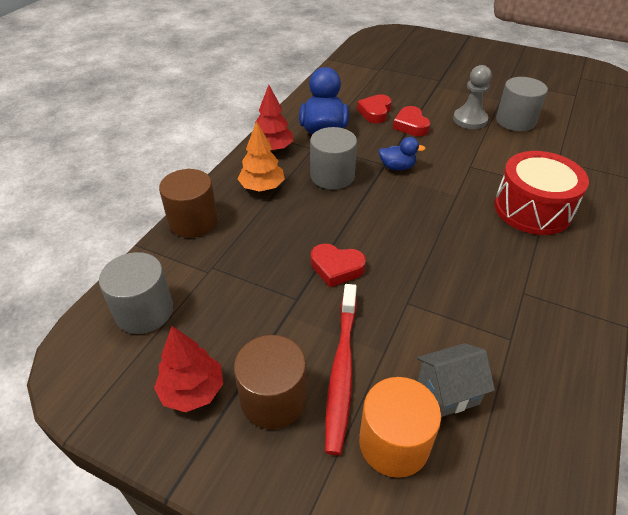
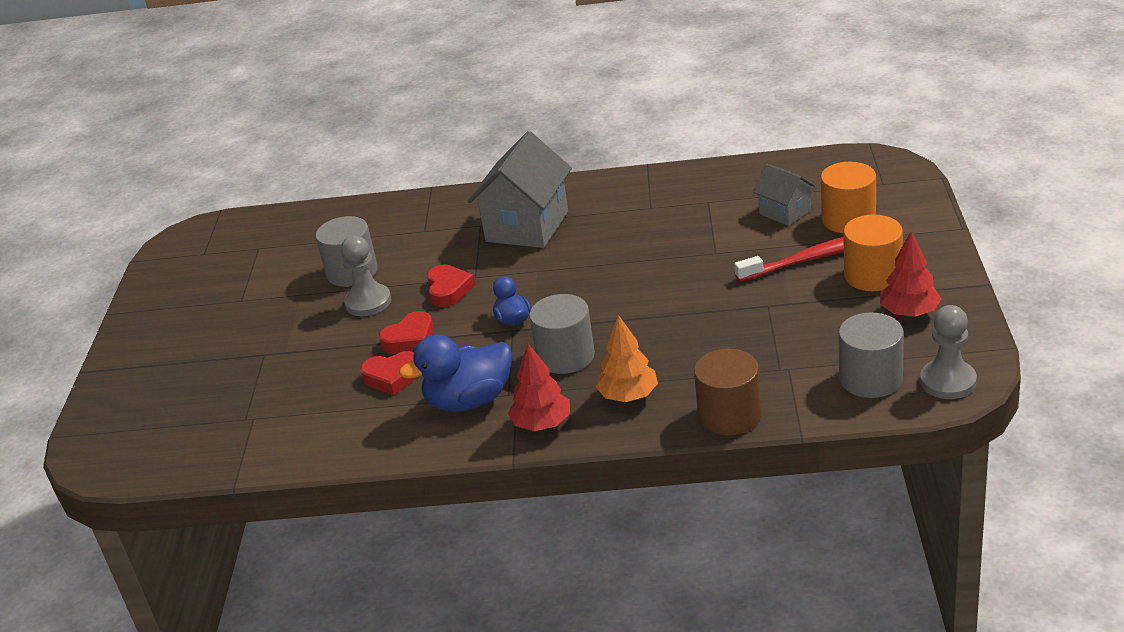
camera: 110 degrees left, 10 degrees down
brown cylinder [234,335,307,429] -> orange cylinder [843,215,903,291]
red heart [311,244,366,287] -> red heart moved to [427,264,475,307]
red drum [494,151,589,235] -> grey house [468,131,572,248]
none -> grey pawn [920,305,977,399]

